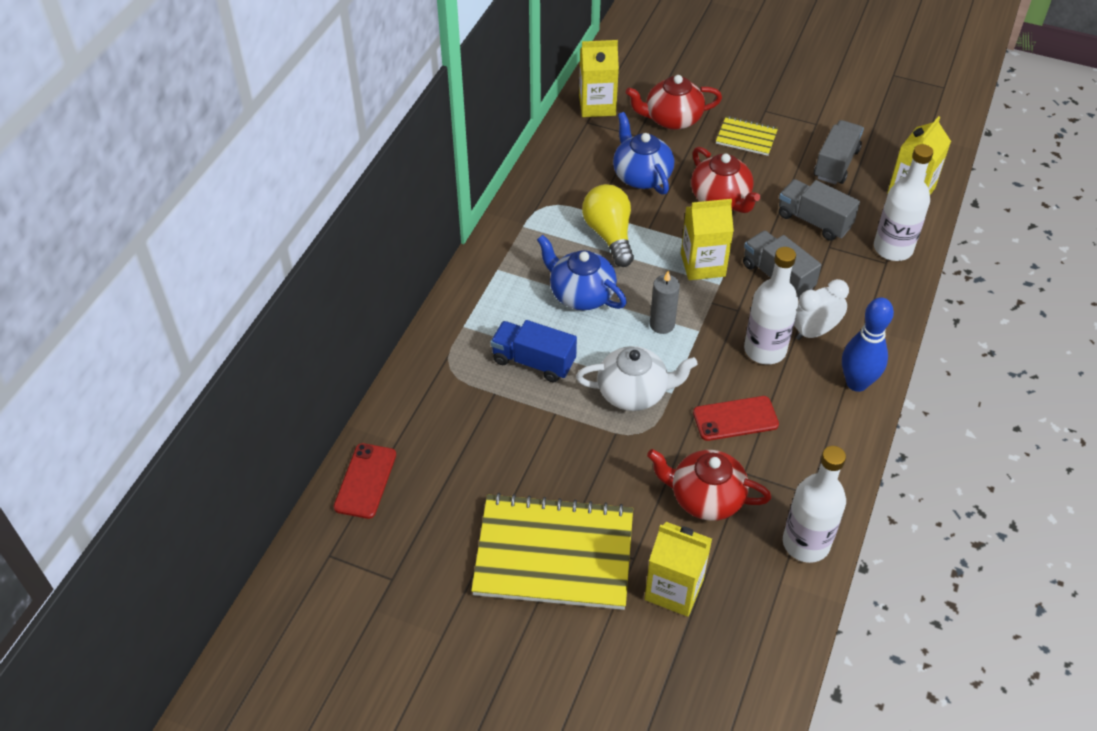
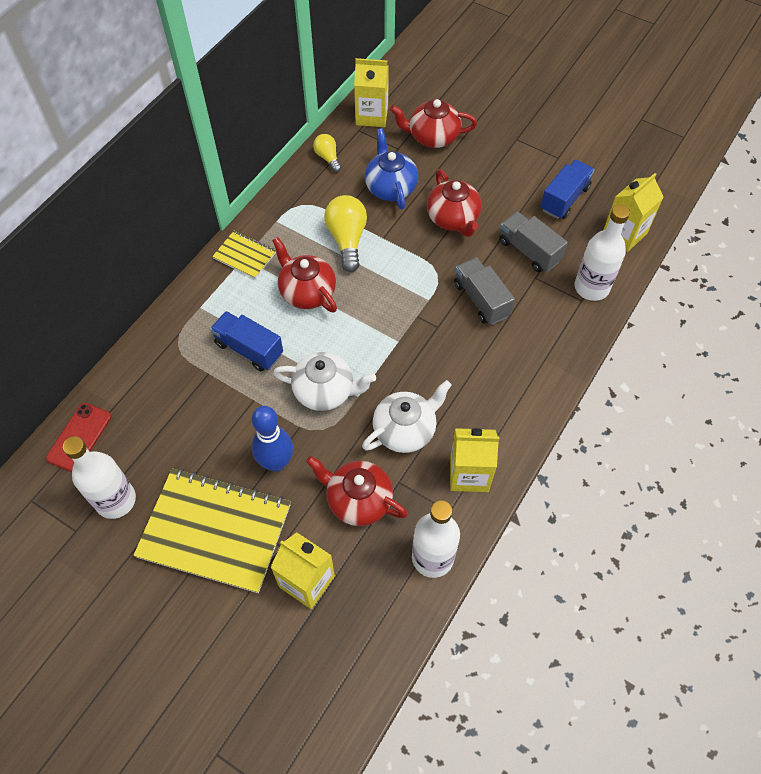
camera: 10 degrees right, 10 degrees up
blue teapot [537,235,627,310] -> red teapot [272,237,337,313]
grey candle [650,271,680,334] -> none
yellow carton [681,199,734,280] -> yellow carton moved to [450,428,499,492]
red phone [693,396,779,441] -> white teapot [362,380,452,453]
yellow notebook [716,116,778,156] -> yellow notebook moved to [212,231,276,279]
white bottle [744,247,799,364] -> white bottle moved to [63,436,136,519]
white clock [794,279,849,340] -> none
grey truck [814,120,864,184] -> blue truck [540,160,595,219]
blue bowling pin [842,297,894,392] -> blue bowling pin moved to [252,406,293,472]
none -> yellow light bulb [313,134,341,172]

